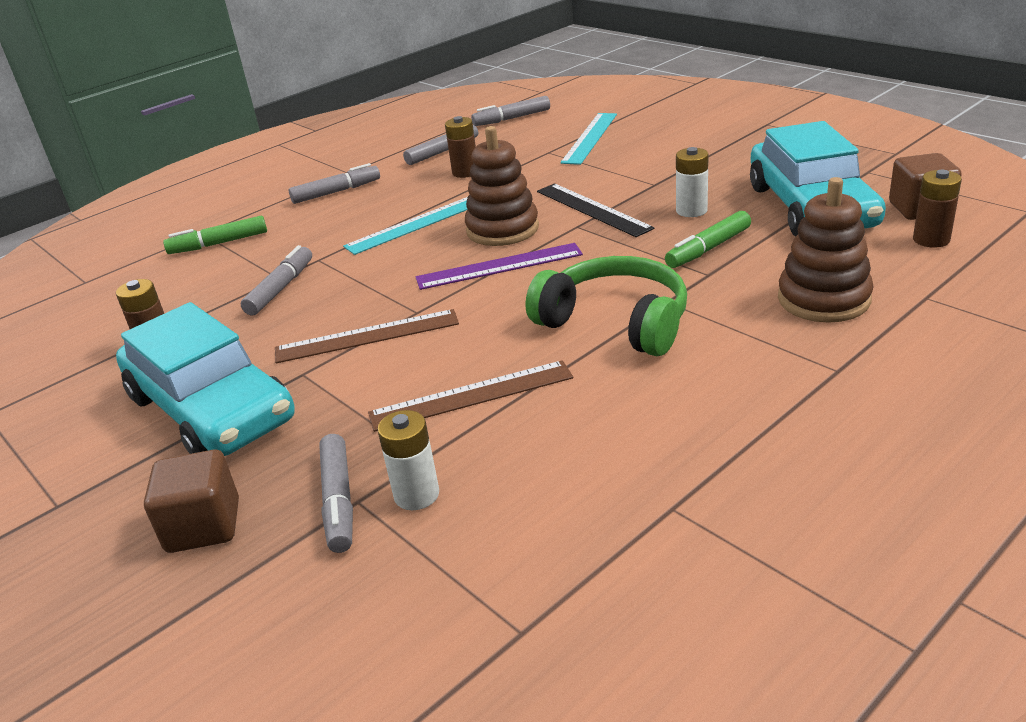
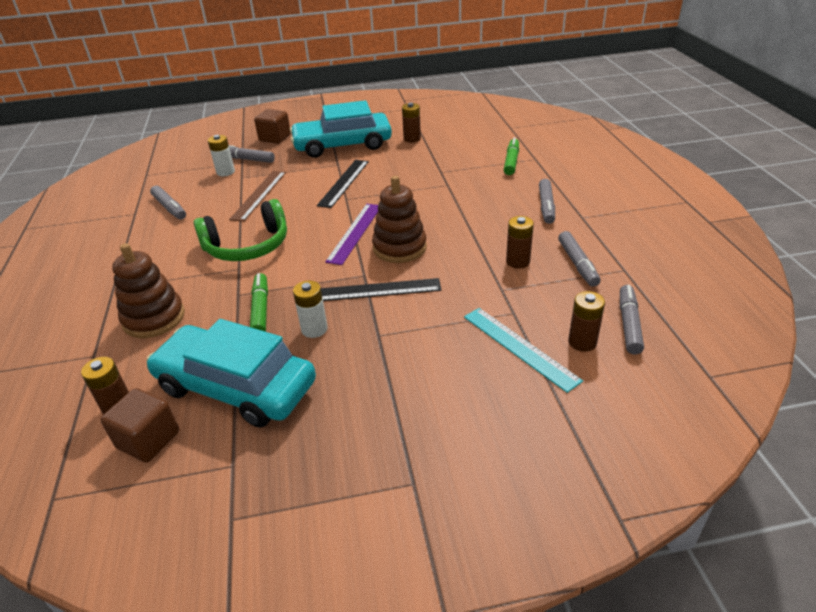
camera: 120 degrees right, 5 degrees up
grey marker [241,245,312,316] -> grey marker moved to [150,185,186,220]
brown ruler [275,309,459,363] -> black ruler [317,160,369,208]
turquoise ruler [343,197,468,255] -> none
none -> brown battery [568,291,605,352]

